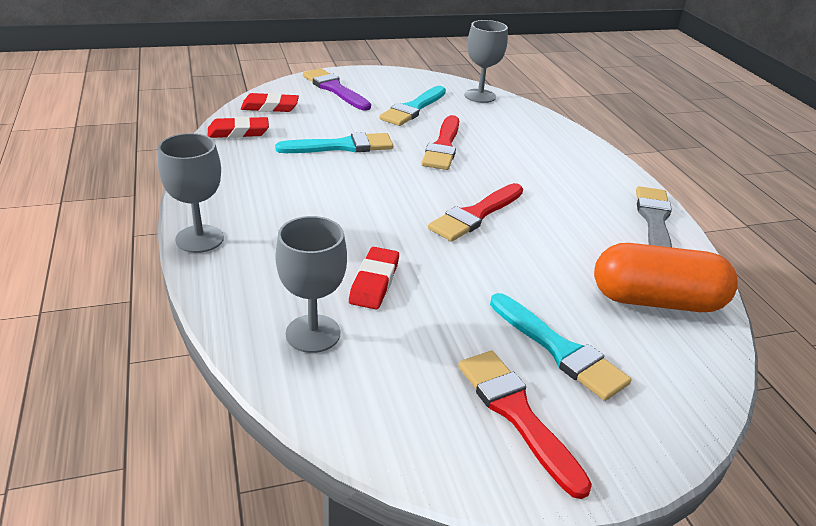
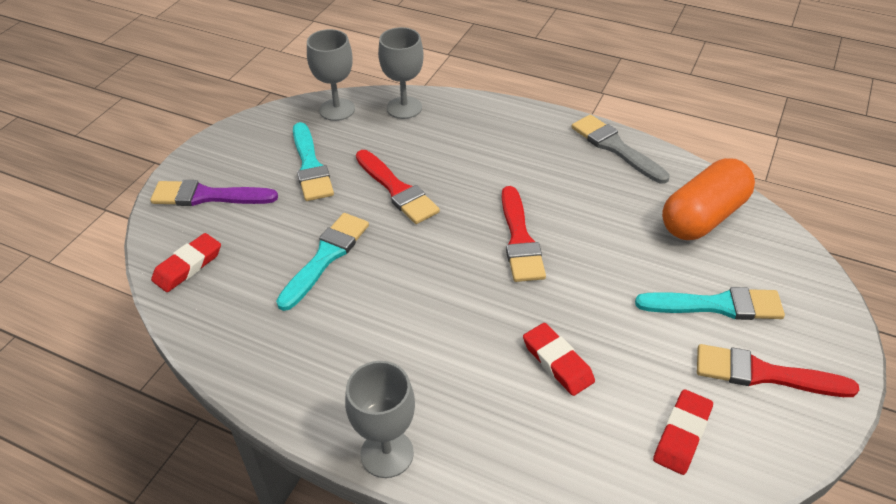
camera: 45 degrees left, 10 degrees up
red eraser [208,116,269,138] -> red eraser moved to [653,389,713,475]
grey goblet [275,216,347,353] -> grey goblet moved to [378,27,424,119]

